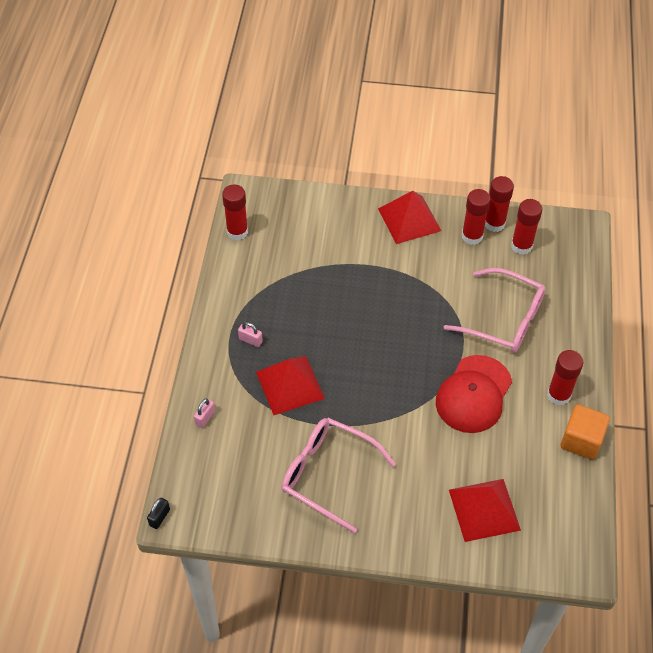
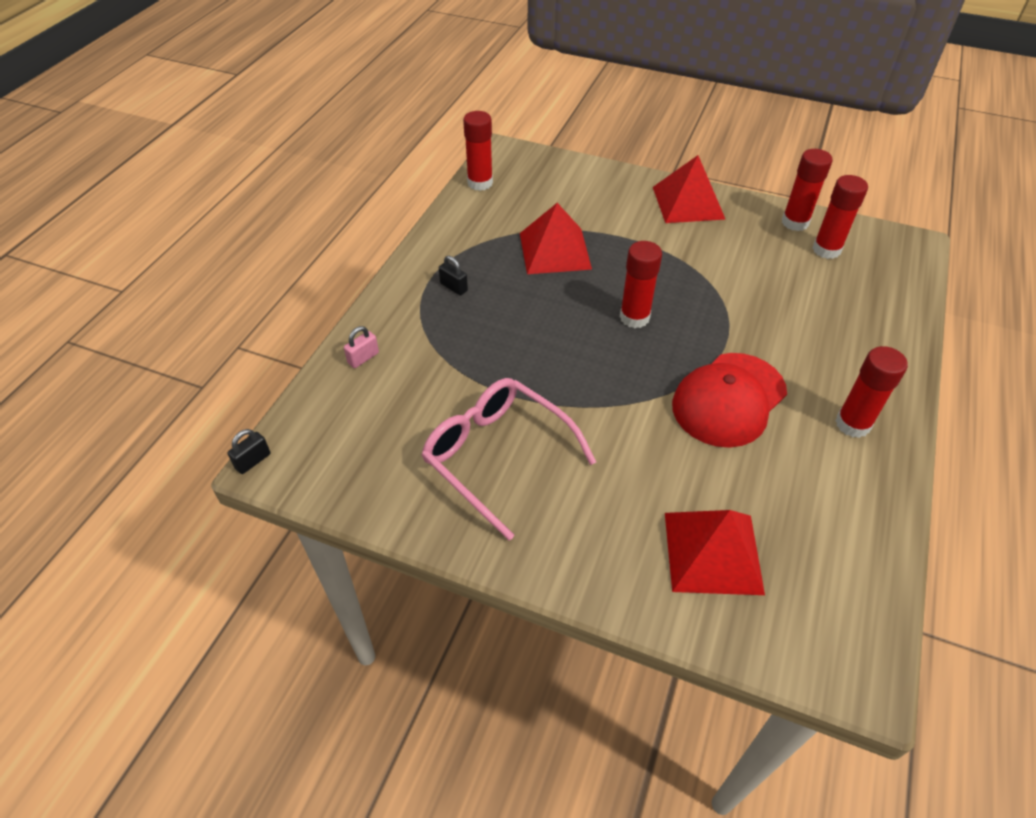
camera: 15 degrees right, 5 degrees down
pink padlock [238,322,263,347] -> black padlock [439,256,468,295]
red pyramid [256,356,325,415] -> red pyramid moved to [520,203,592,274]
pink glasses [444,268,546,353] -> none
red glue stick [462,189,491,245] -> red glue stick moved to [620,241,662,328]
orange cube [561,404,610,460] -> none

